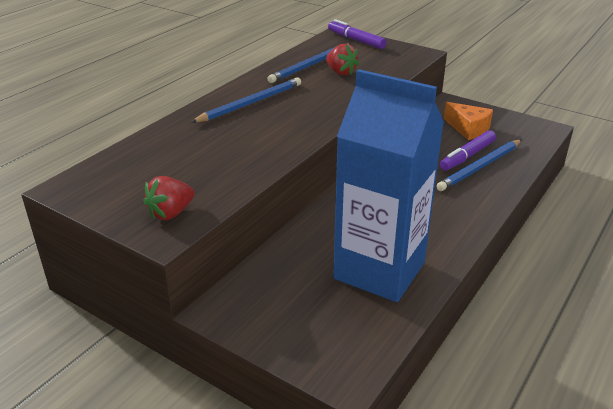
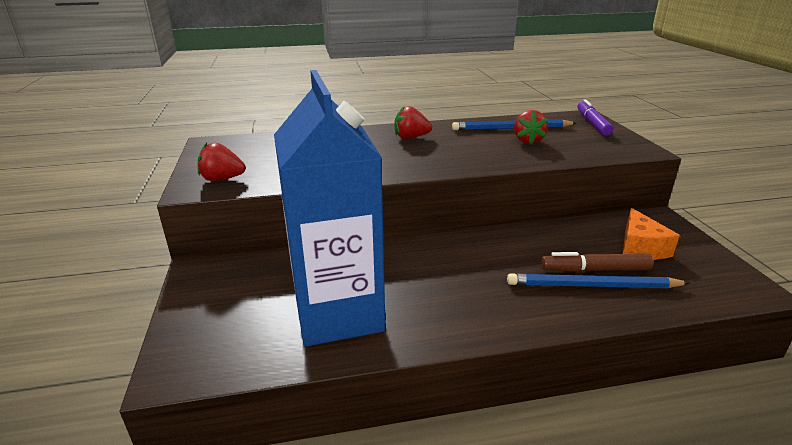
camera: 45 degrees right, 5 degrees down
blue pencil [191,77,301,123] -> red strawberry [395,106,432,139]
purple marker [440,130,496,171] -> brown marker [541,252,654,272]

